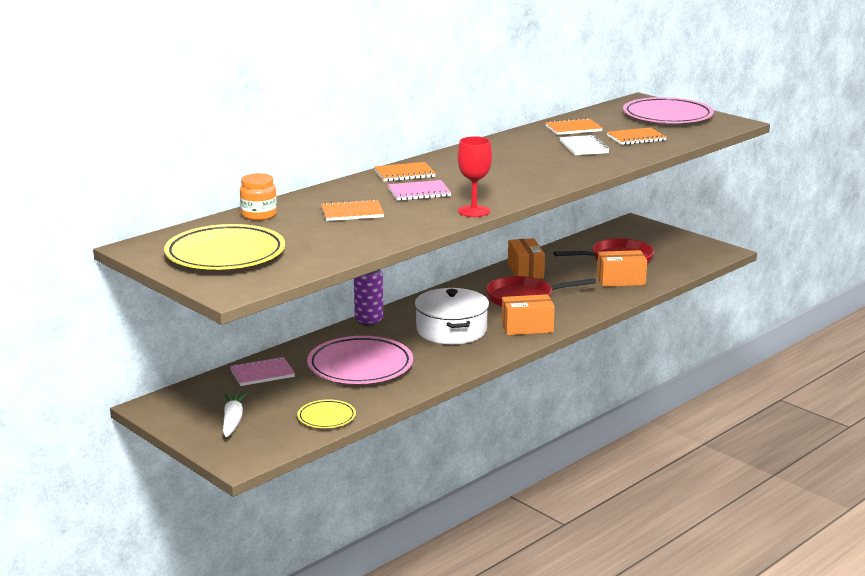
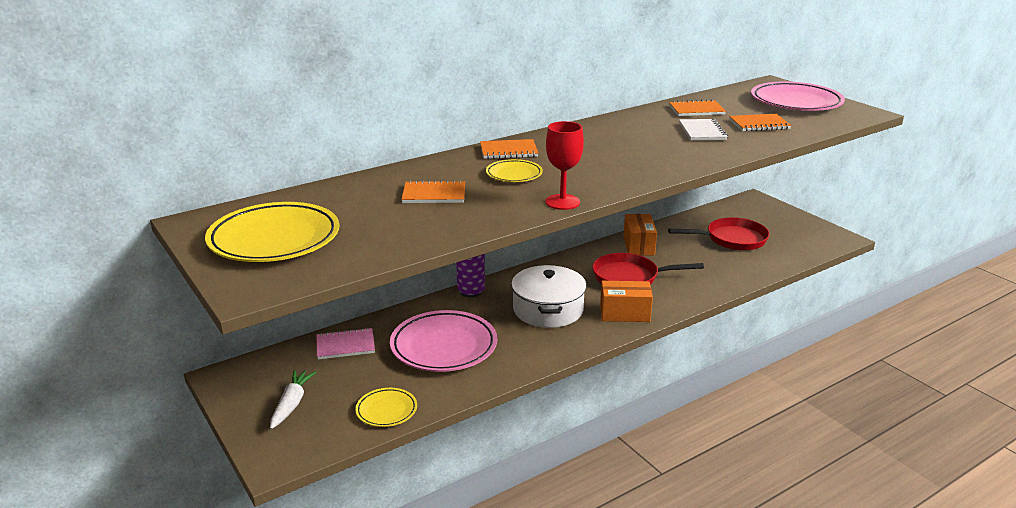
camera: 10 degrees right, 5 degrees up
orange jar [240,173,277,220] -> none
pink notebook [388,180,451,201] -> yellow plate [486,159,543,182]
orange box [597,250,647,287] -> none

